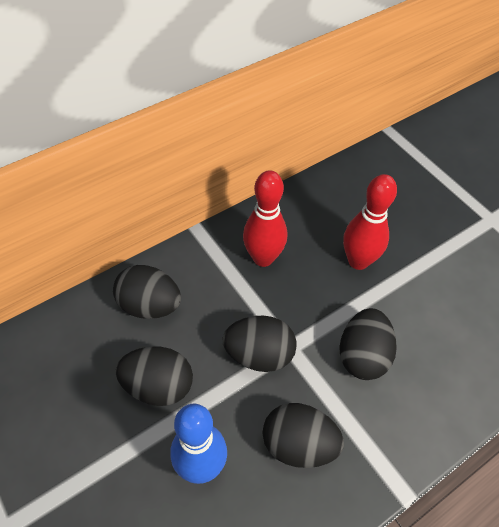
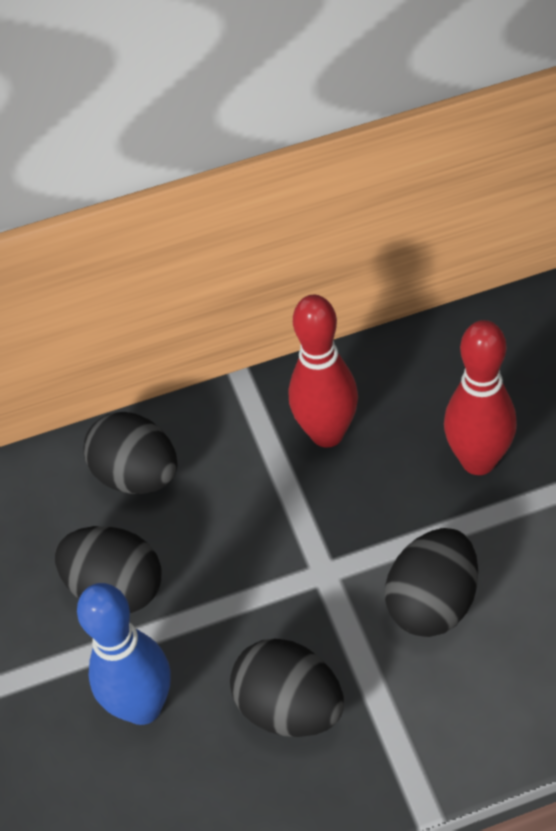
camera: 25 degrees right, 5 degrees down
black egg [223,316,297,372] -> none

